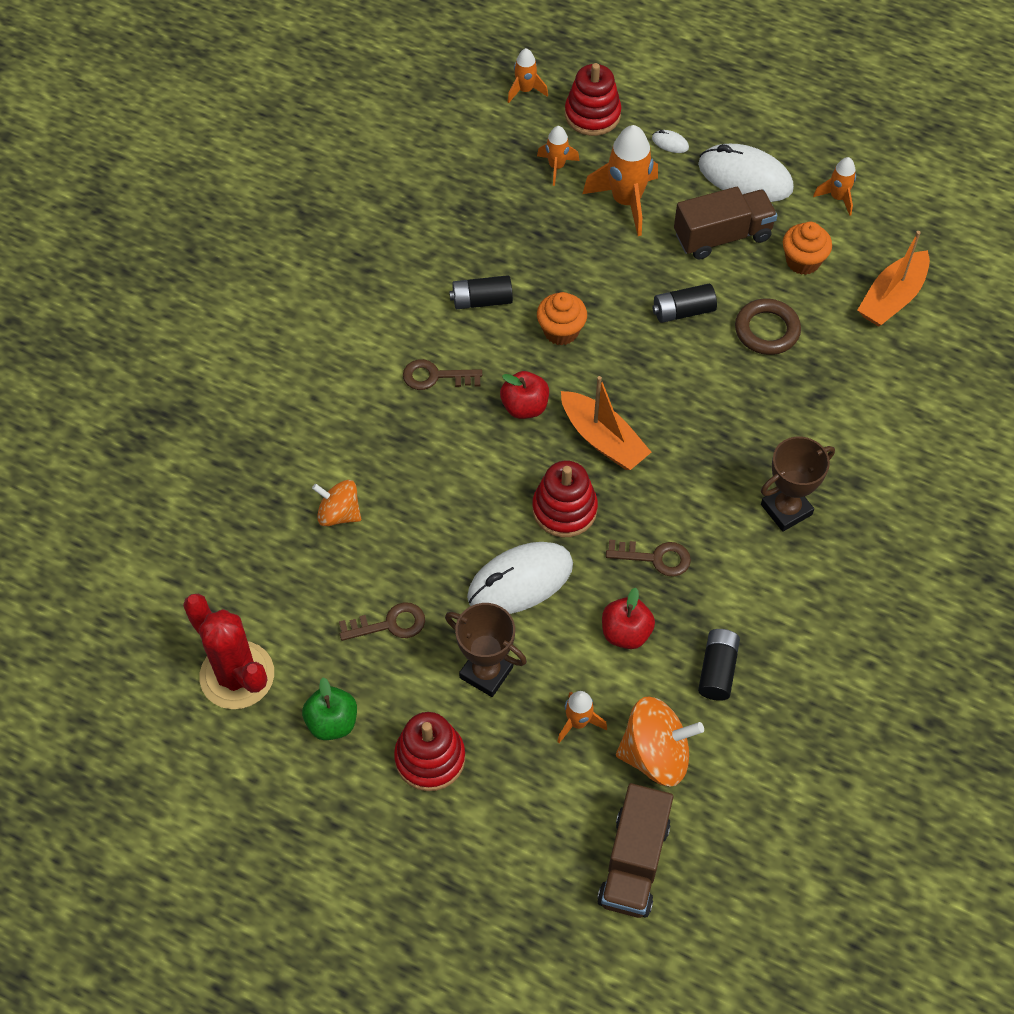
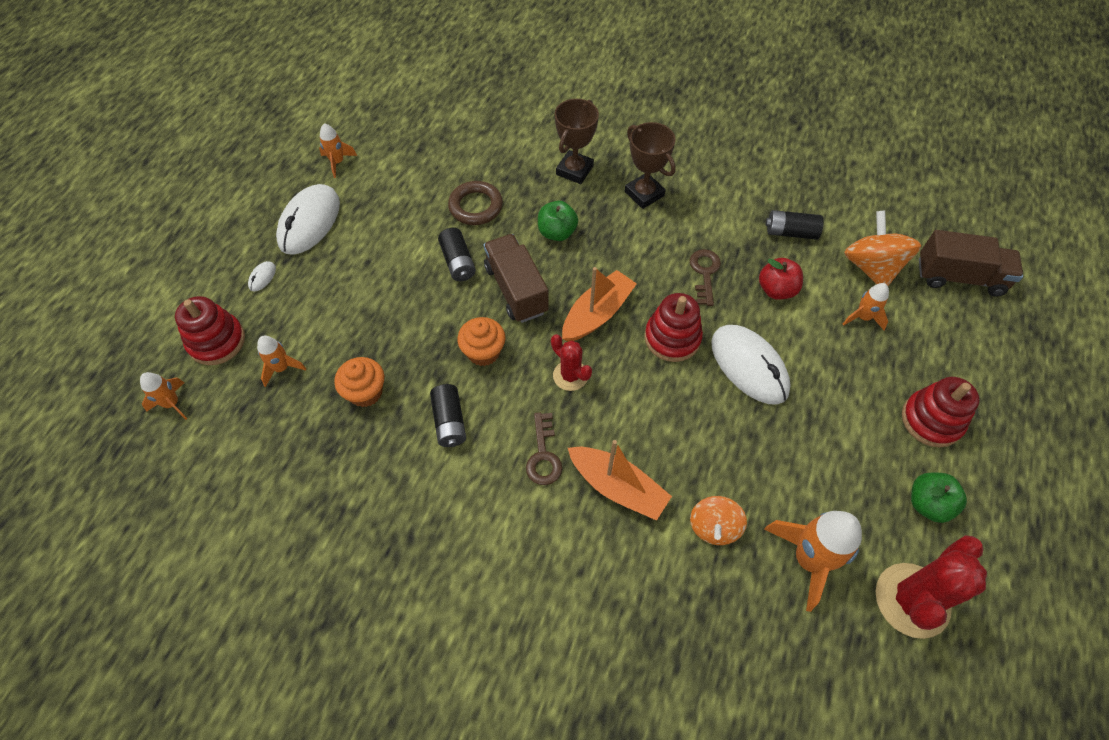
camera: 95 degrees left, 0 degrees up
brown key [339,602,425,641] -> none
brown trophy [445,603,527,697] -> brown trophy moved to [555,99,599,184]
red apple [500,371,549,419] -> red cactus [551,334,592,391]
orange rocket [583,125,658,236] -> orange rocket moved to [764,511,862,612]
brown truck [674,187,778,260] -> brown truck moved to [483,234,549,323]
orange cupcake [783,222,832,275] -> orange cupcake moved to [334,357,384,407]
orange boat [857,231,930,327] -> orange boat moved to [568,440,672,521]
none -> green apple [538,201,578,241]

